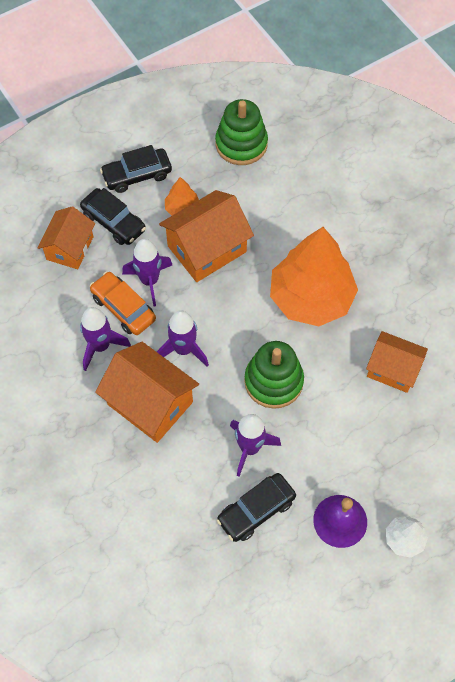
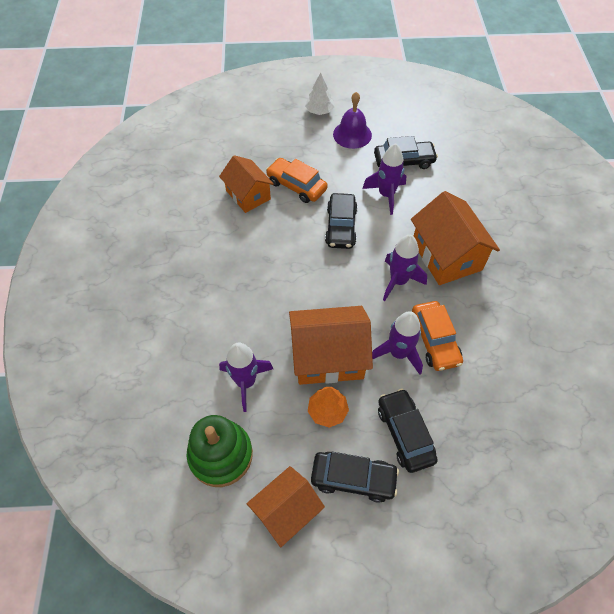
camera: 150 degrees left, 5 degrees down
orange house [37,207,95,269] -> orange house moved to [247,466,325,547]
purple rocket [80,307,131,371] -> purple rocket moved to [219,343,273,412]
green stacking toy [244,341,304,409] -> black car [325,193,358,249]
orange tree [270,227,358,326] -> none
none -> orange car [266,158,328,203]

